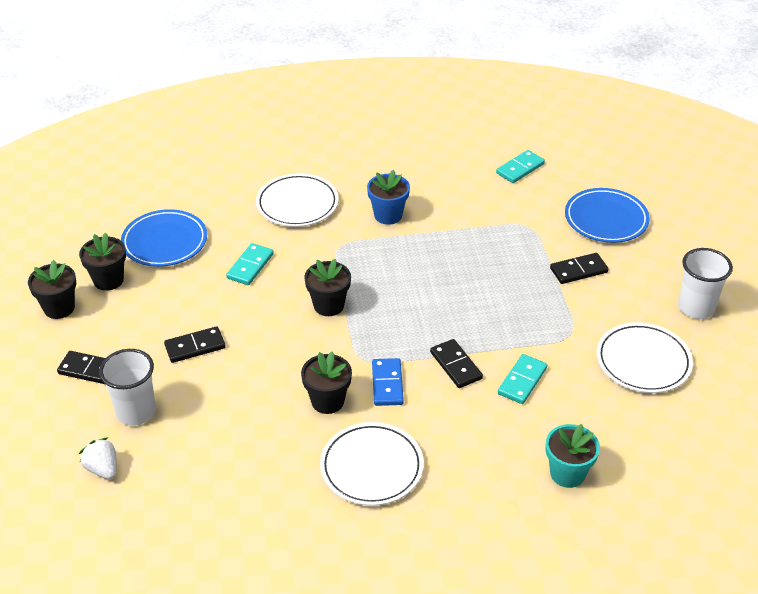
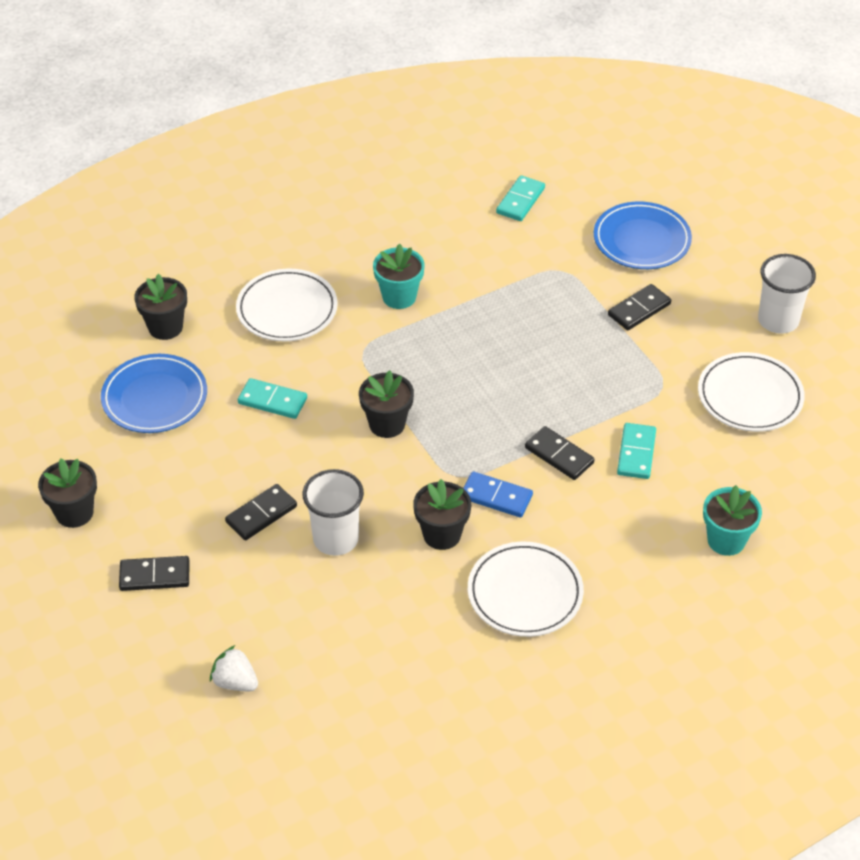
camera: 20 degrees left, 5 degrees up
black flower pot [79,233,126,291] -> black flower pot moved to [134,274,187,340]
white cup [99,349,156,425] -> white cup moved to [302,469,364,556]
turquoise domino [226,243,274,285] -> turquoise domino turned 75 degrees counterclockwise [238,378,307,419]
blue flower pot [367,170,410,225] -> turquoise flower pot [373,244,425,309]
blue domino [372,358,404,406] -> blue domino turned 45 degrees counterclockwise [463,471,533,518]

